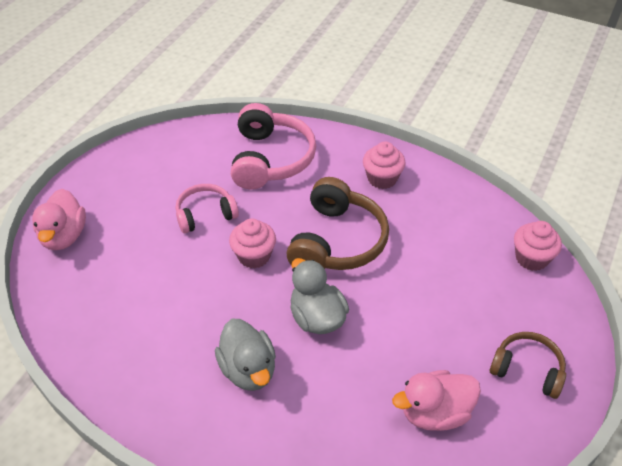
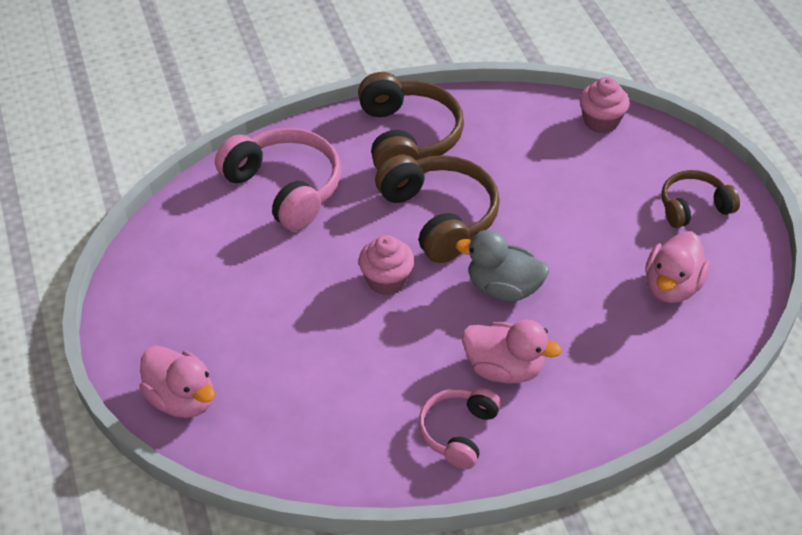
camera: 45 degrees left, 0 degrees up
pink headphones [176,184,239,233] -> pink headphones moved to [418,388,501,469]
grey duck [215,319,276,391] -> pink duck [462,319,562,383]
pink cupcake [363,141,406,189] -> brown headphones [358,72,464,170]

